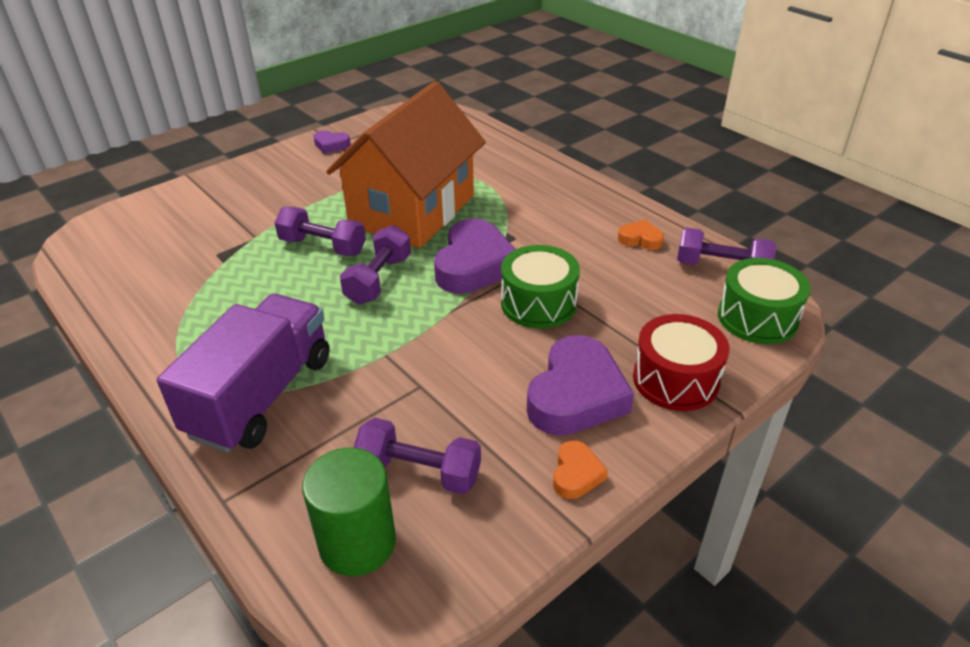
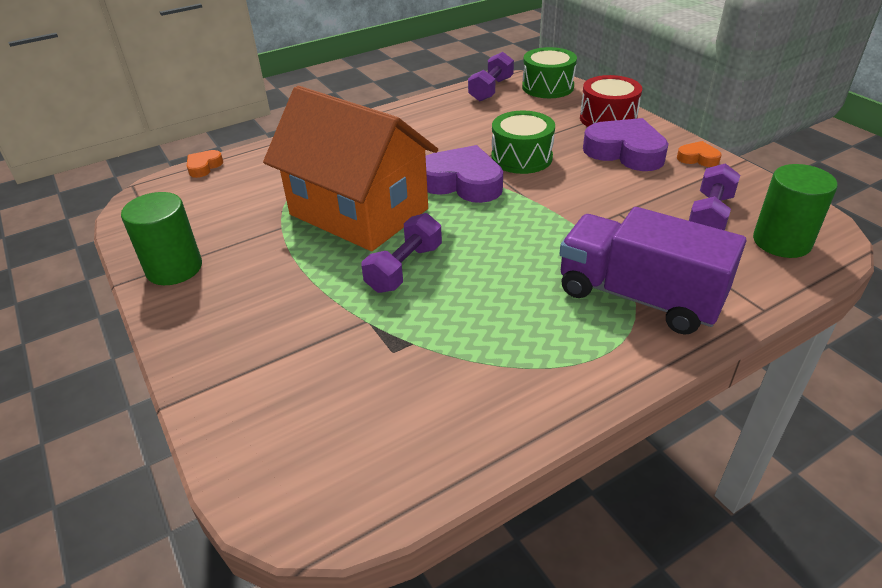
camera: 80 degrees left, 0 degrees up
purple heart [313,131,351,154] -> green cylinder [121,192,202,285]
purple dumbbell [340,225,411,304] -> none
orange heart [618,220,664,250] -> orange heart moved to [187,150,223,178]

